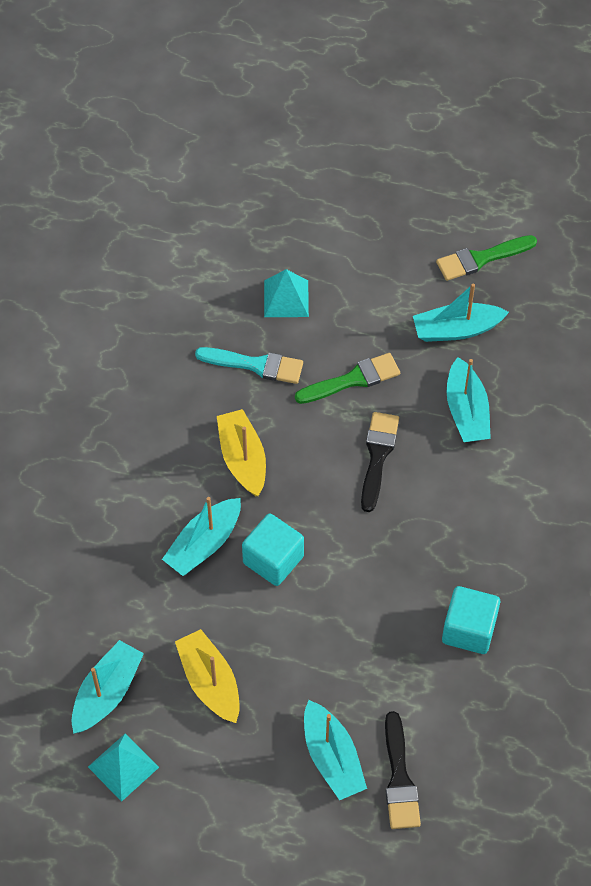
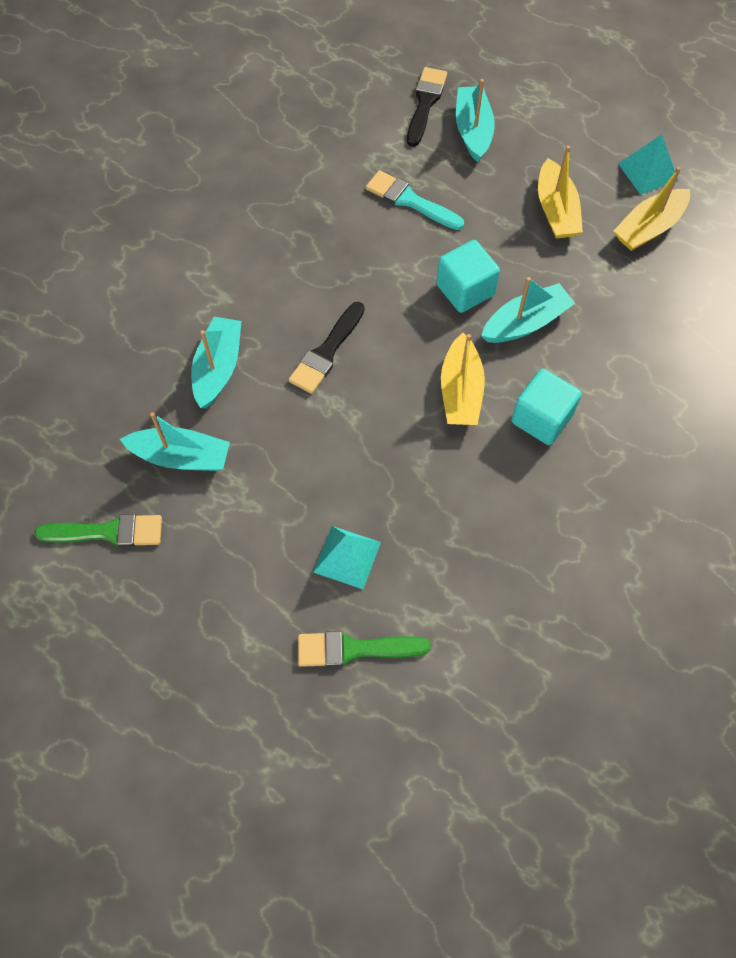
camera: 160 degrees left, 5 degrees up
turquoise boat [71,640,144,734] -> yellow boat [614,167,690,251]
turquoise brush [195,347,303,384] -> turquoise brush moved to [366,170,464,230]
green brush [295,353,400,404] -> green brush moved to [298,631,431,667]
turquoise cube [442,586,500,654] -> turquoise cube moved to [511,369,582,445]

